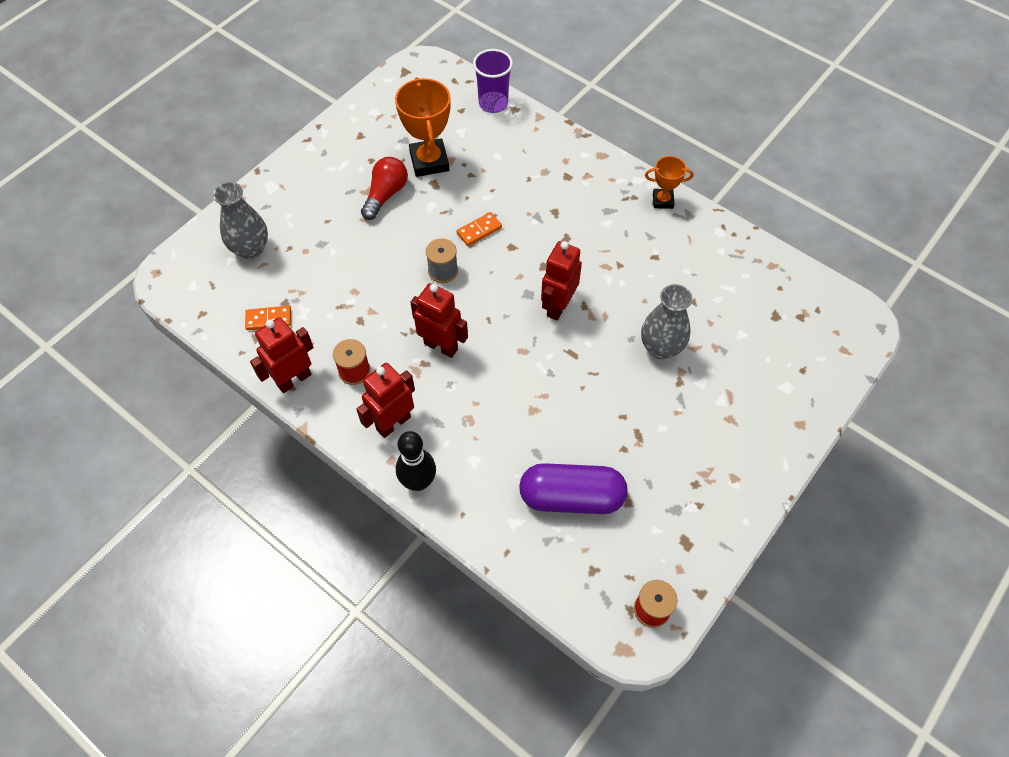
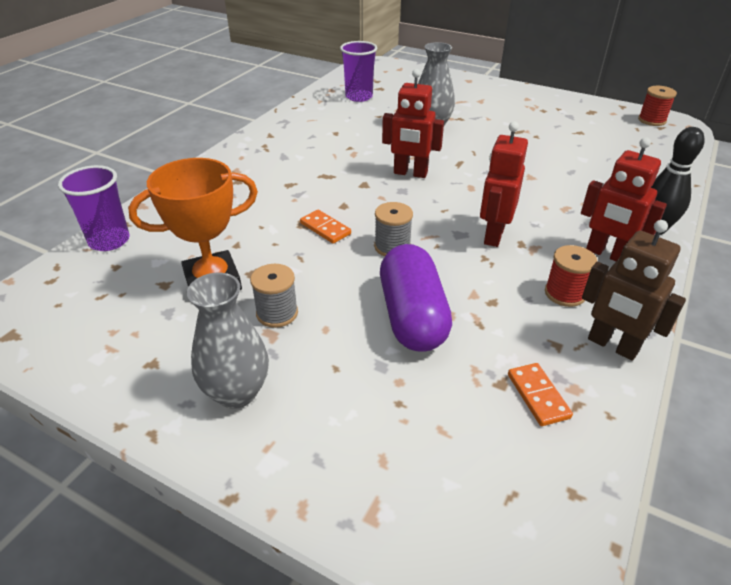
camera: 100 degrees left, 20 degrees down
grey vase [213,182,268,259] -> grey vase moved to [187,273,269,409]
red robot [250,317,314,393] -> brown robot [582,220,686,361]
red light bulb [361,157,408,220] -> grey spool [250,264,298,328]
purple capsule [519,463,628,514] -> purple capsule moved to [380,244,452,352]
orange trophy [645,156,693,209] -> none
none -> purple cup [340,41,377,102]

